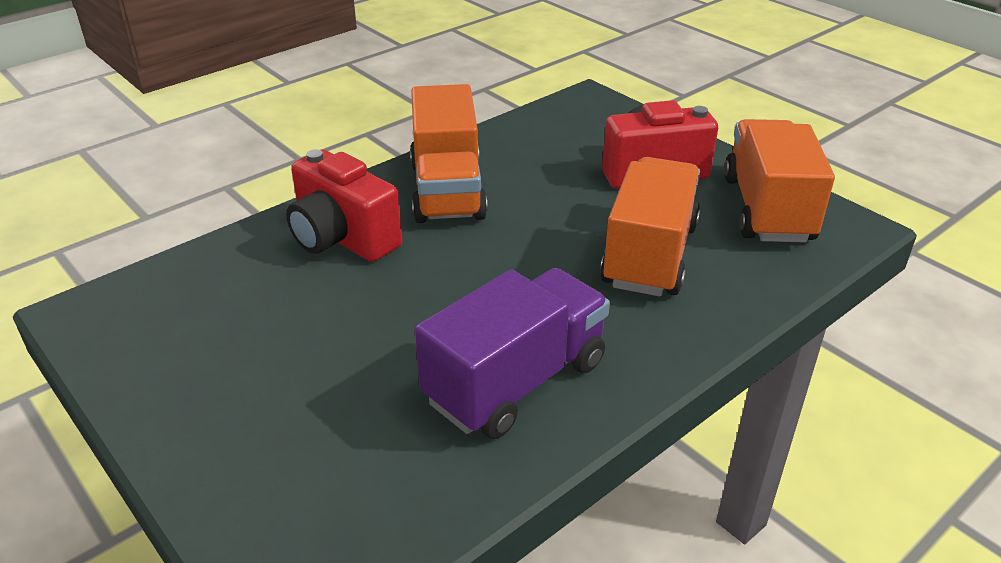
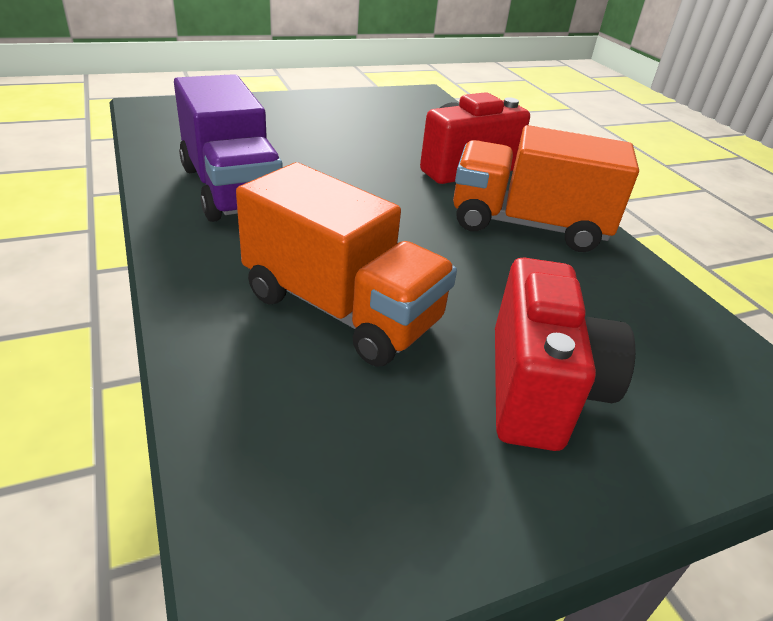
camera: 105 degrees right, 0 degrees up
orange truck [724,119,835,242] -> none

